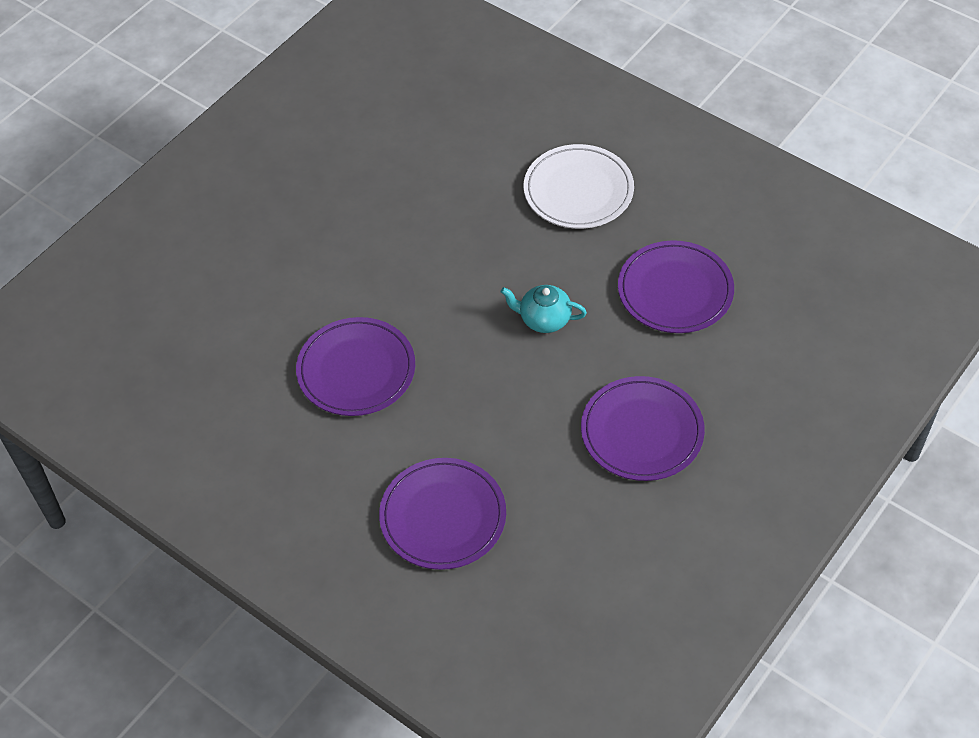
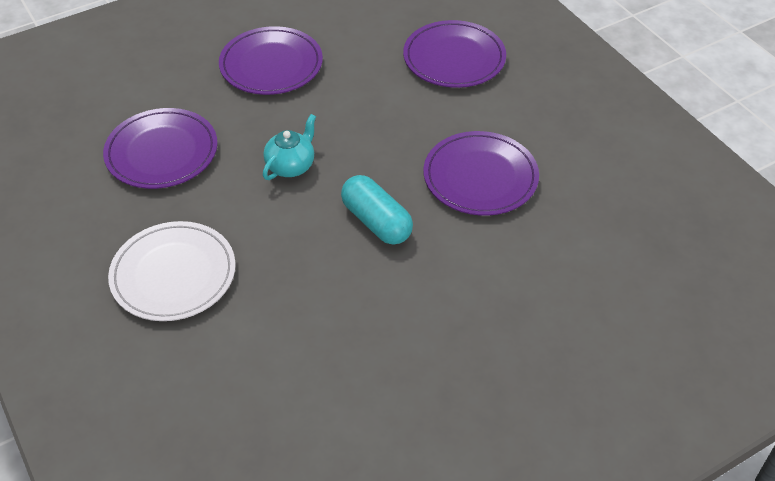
camera: 160 degrees left, 5 degrees down
turquoise teapot [501,285,587,333] -> turquoise teapot turned 90 degrees counterclockwise [263,114,316,180]
none -> turquoise capsule [341,175,413,245]

